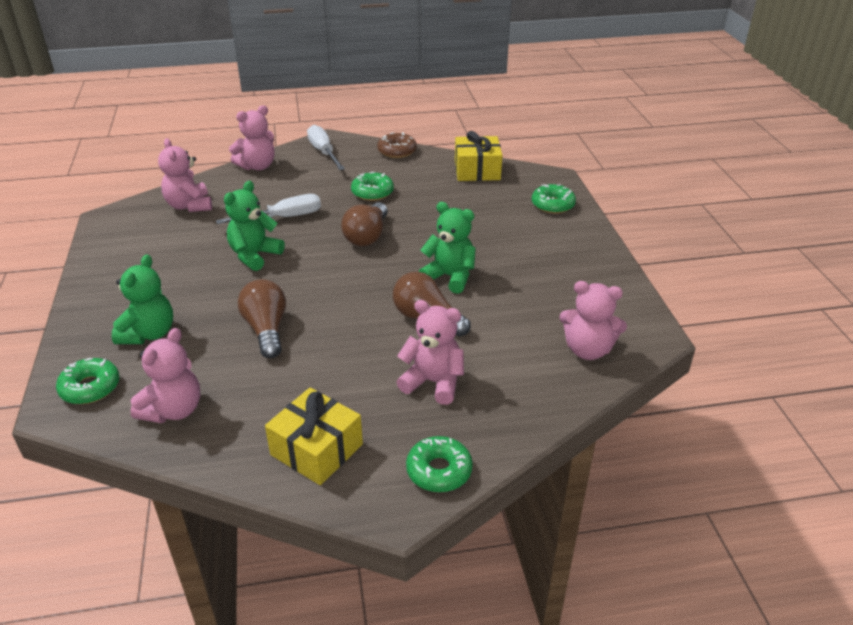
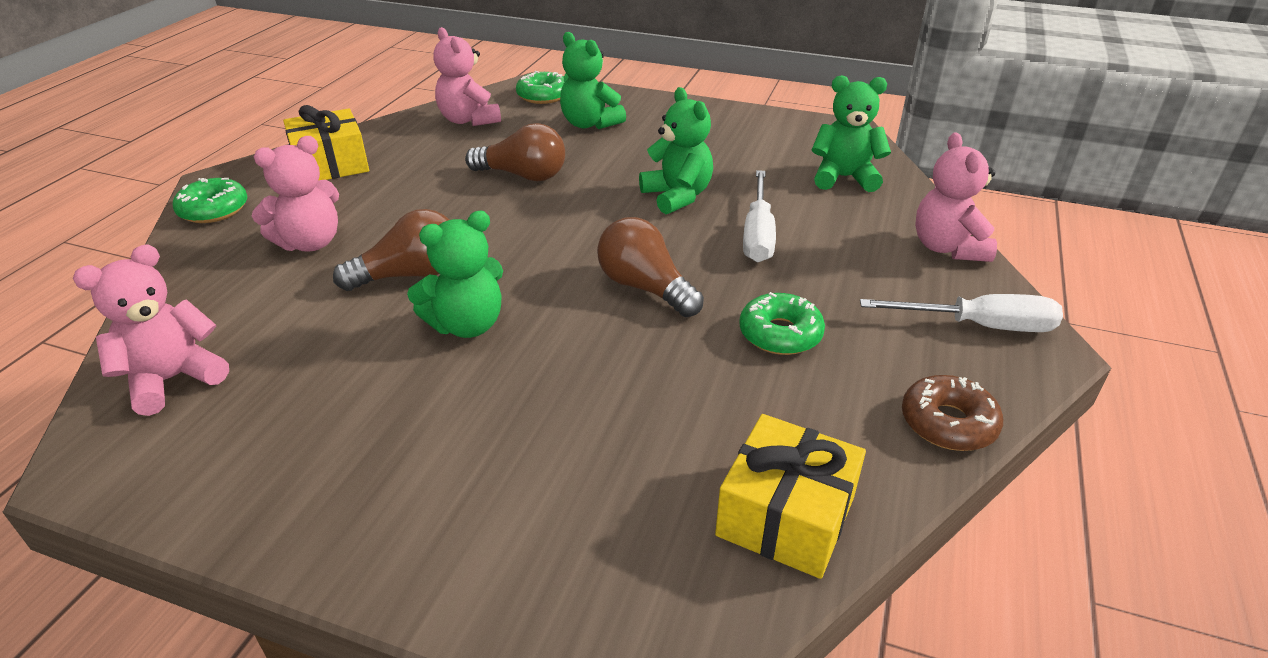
camera: 120 degrees right, 0 degrees up
pink teddy bear [158,138,212,212] -> green teddy bear [811,75,891,192]
green donut [532,184,576,214] -> none

